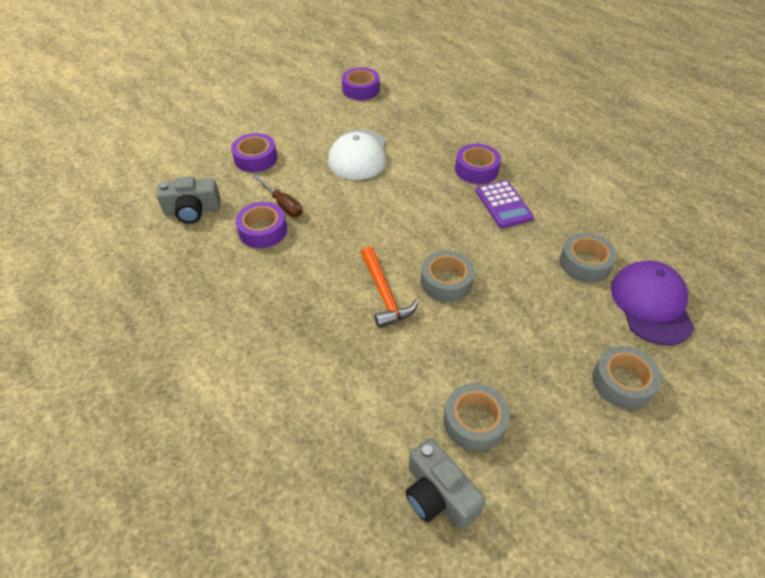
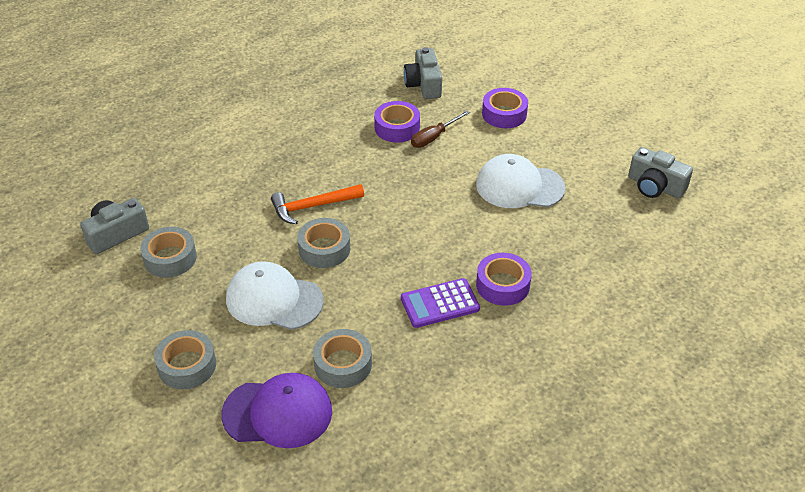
camera: 90 degrees right, 5 degrees down
purple tape [342,67,380,100] -> grey camera [628,147,693,198]
none -> white cap [226,261,324,330]

